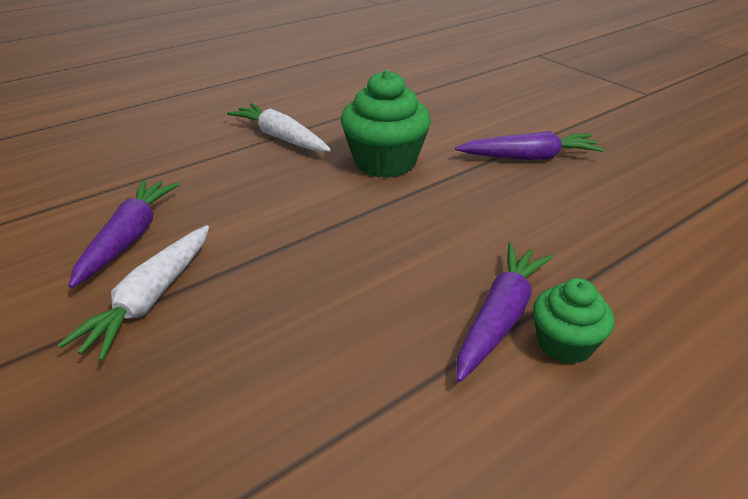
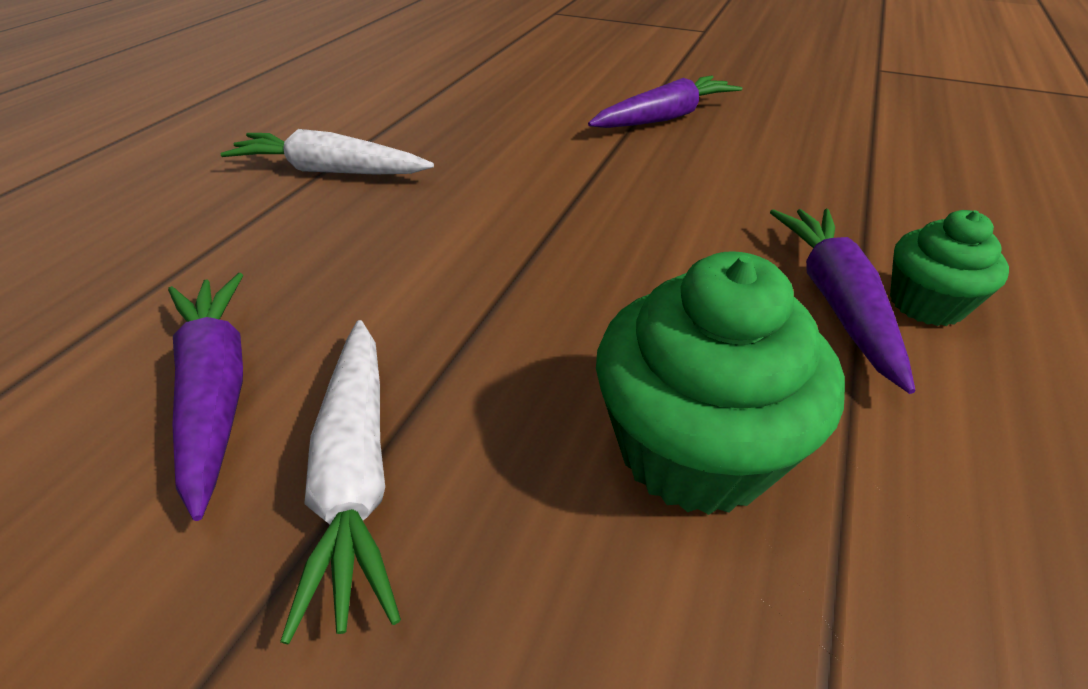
camera: 30 degrees left, 5 degrees up
green cupcake [341,70,431,178] -> green cupcake moved to [596,251,845,515]

